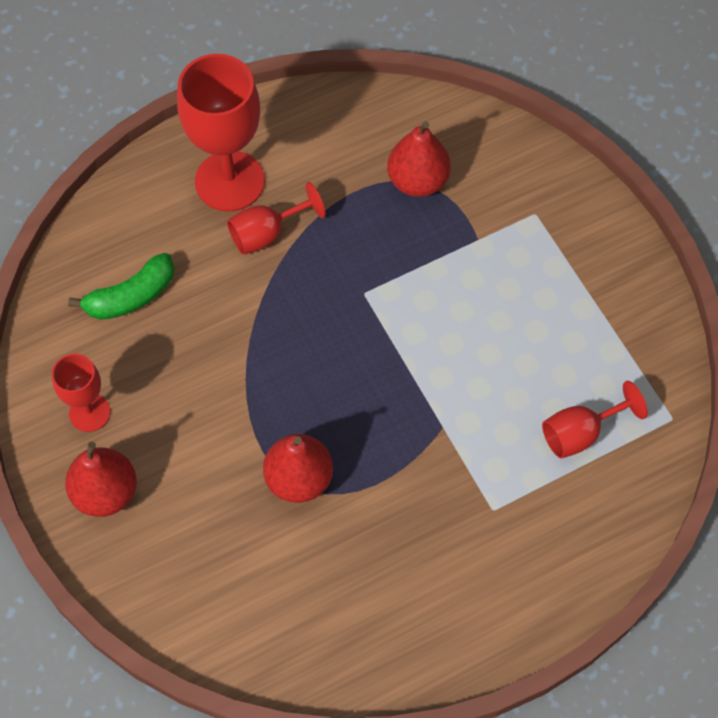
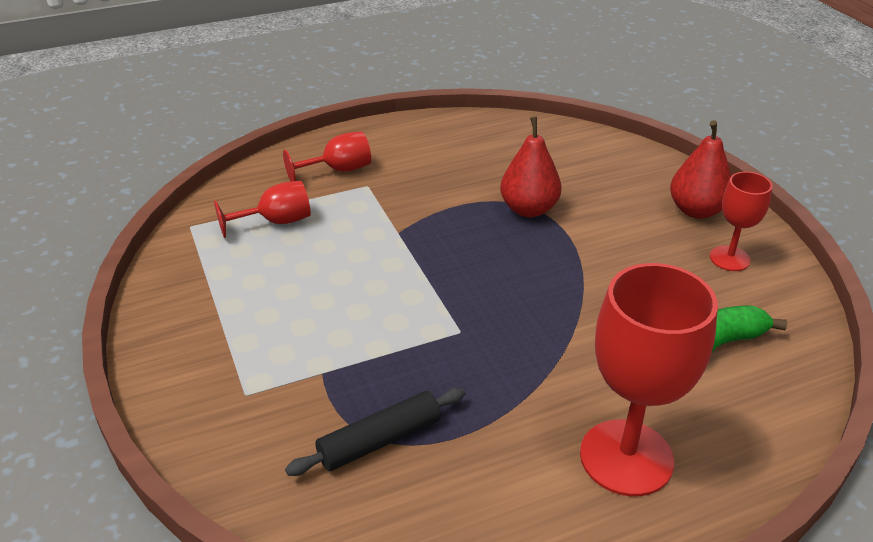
camera: 175 degrees left, 25 degrees down
red goblet [227,182,326,255] -> red goblet moved to [283,131,371,181]
red pear [387,121,451,197] -> black rolling pin [285,388,466,476]

